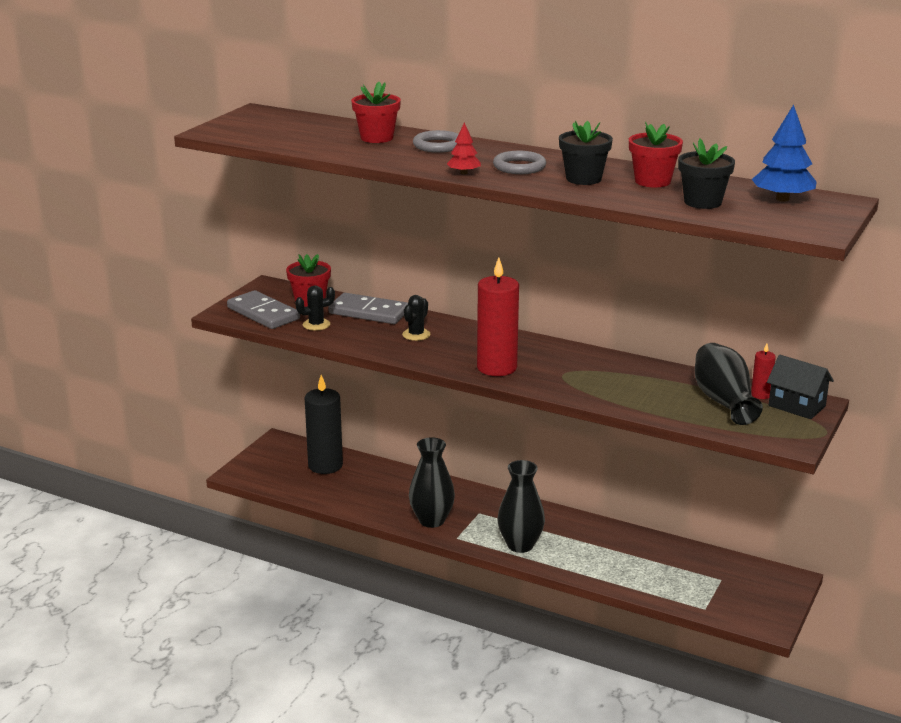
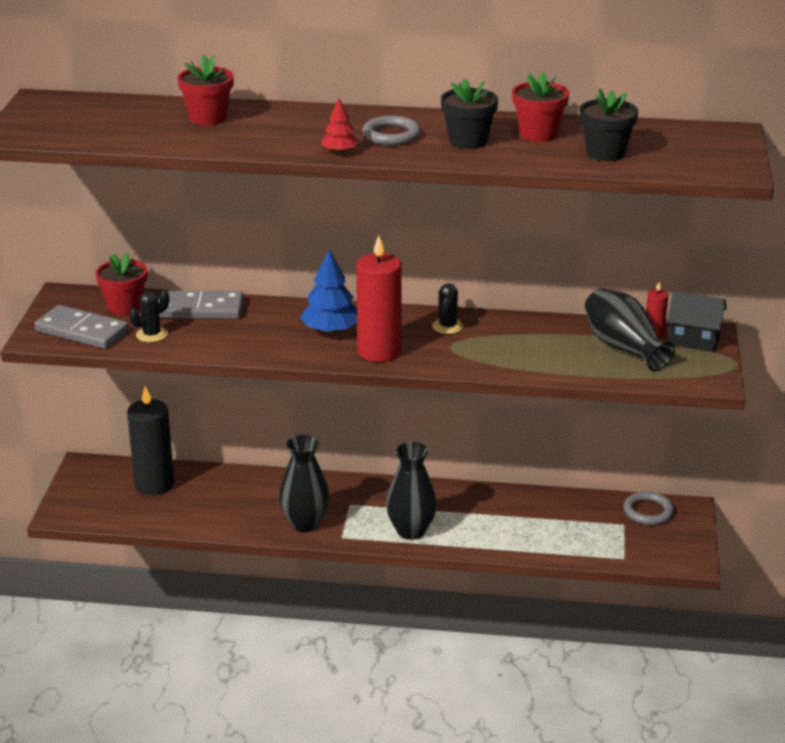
camera: 20 degrees left, 5 degrees up
black cactus [402,295,431,341] -> black cactus moved to [432,283,464,334]
grey ring [413,130,458,153] -> grey ring moved to [623,491,674,525]
blue tree [752,104,817,202] -> blue tree moved to [300,249,357,334]

